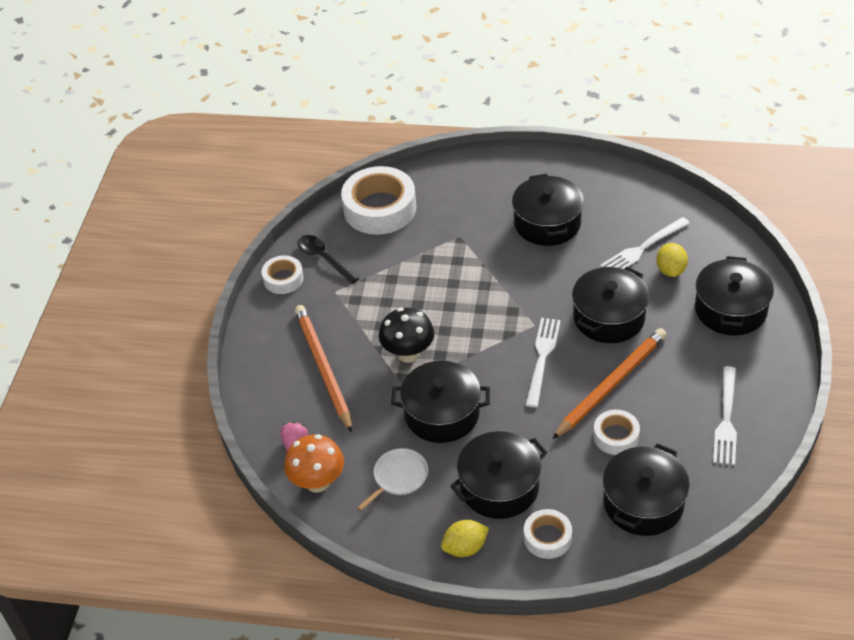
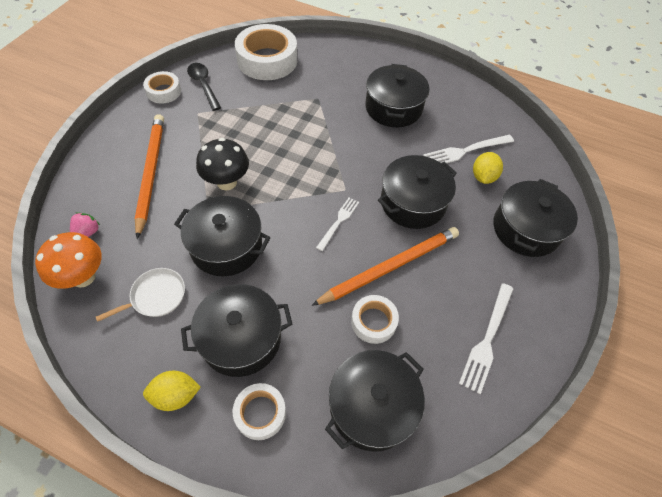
camera: 10 degrees right, 10 degrees up
white fork [525,318,561,408] -> white fork [316,197,359,251], size x0.66

